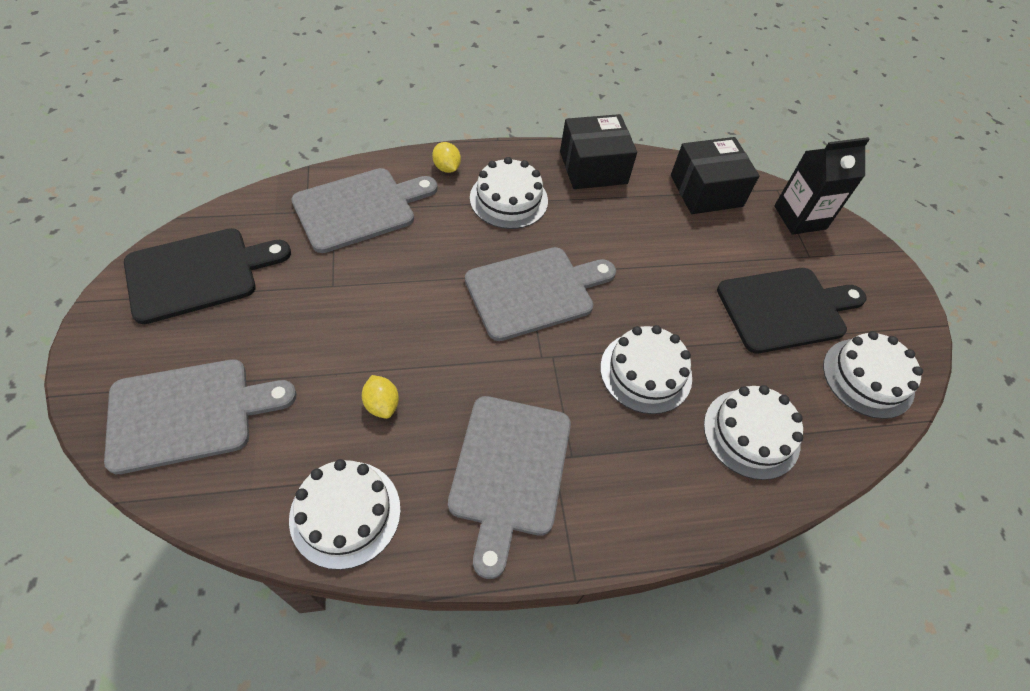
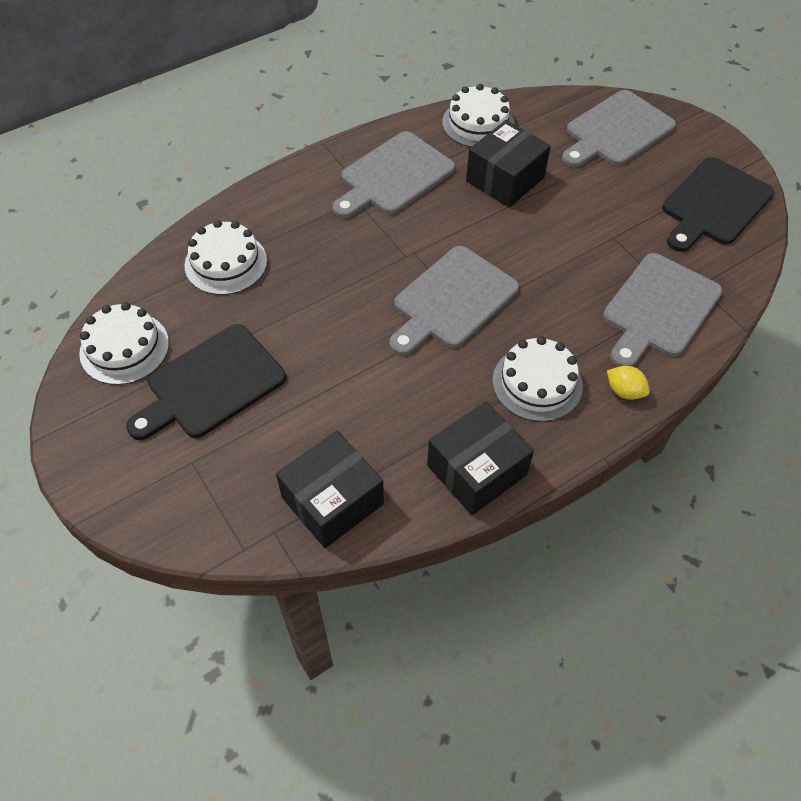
camera: 160 degrees right, 0 degrees up
yellow lemon [362,375,399,419] -> black box [466,120,551,208]
grey cutting board [448,396,571,579] -> grey cutting board turned 120 degrees counterclockwise [332,131,455,218]
white cake [600,325,692,414] -> none
black carton [774,137,870,235] -> none

